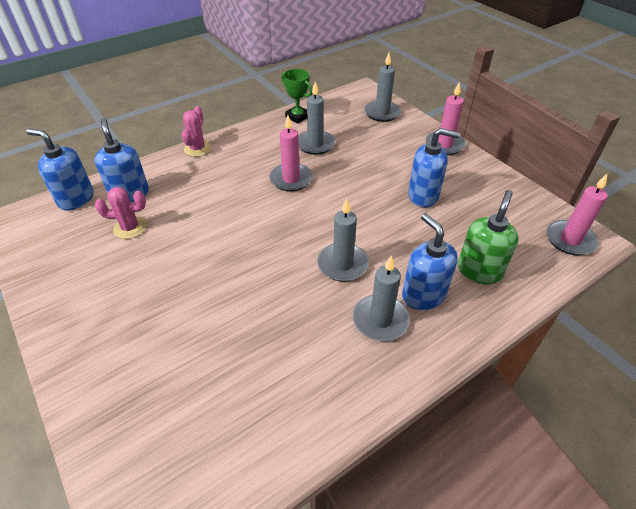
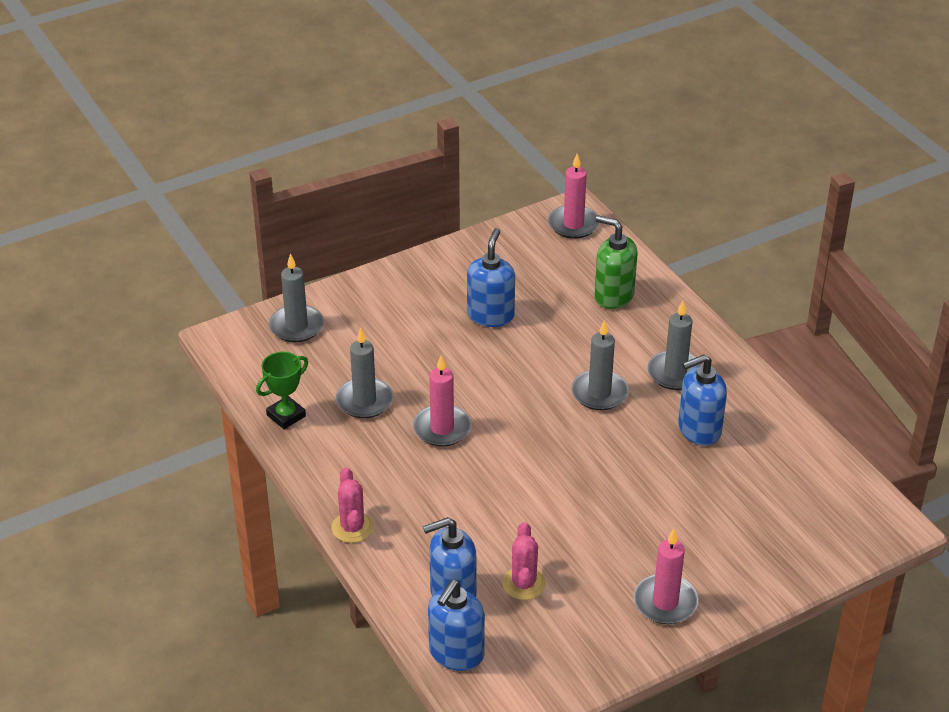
camera: 85 degrees left, 5 degrees down
pink cactus [181,106,212,157] -> pink cactus turned 60 degrees clockwise [332,468,374,543]
blue soap dispenser [402,213,458,310] -> blue soap dispenser moved to [678,354,727,446]
pink candle [426,82,466,155] -> pink candle moved to [634,529,698,624]

